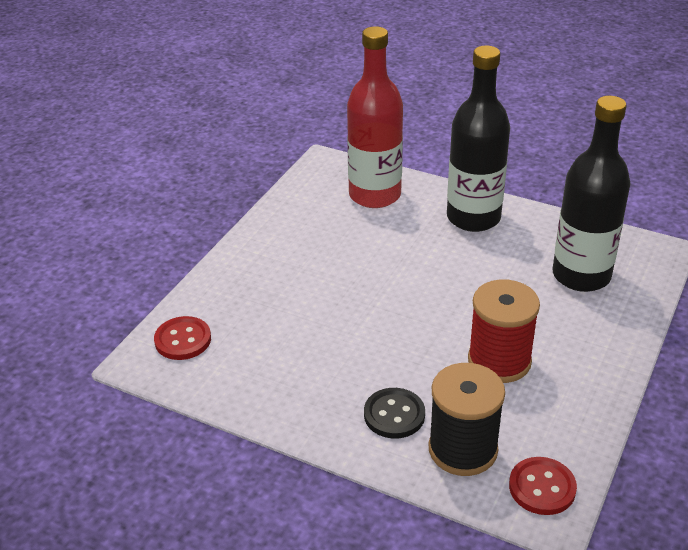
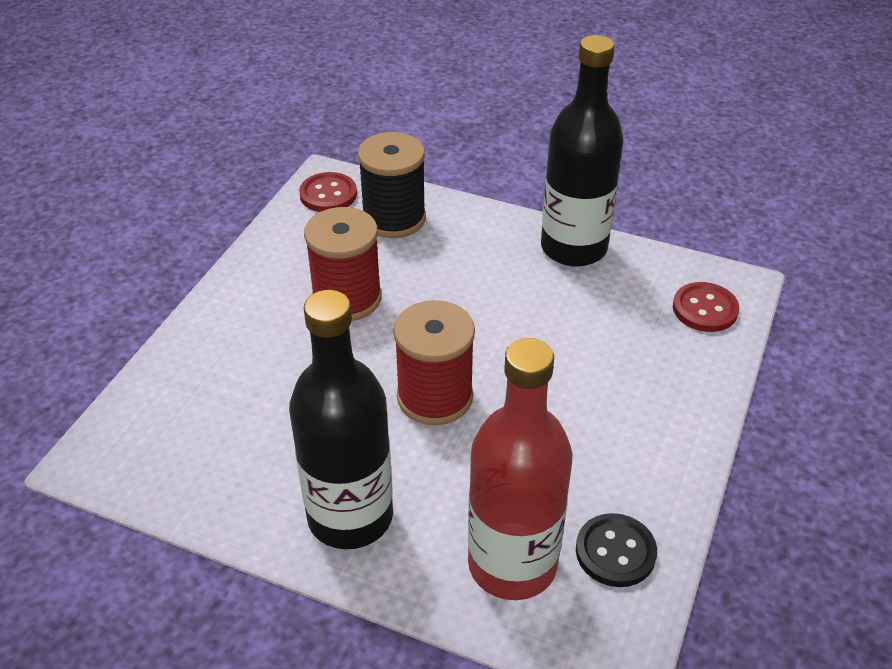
camera: 175 degrees right, 5 degrees up
black button [364,388,425,439] -> black button moved to [576,513,657,587]
black bottle [552,96,631,292] -> black bottle moved to [541,35,624,267]
none -> red spool [393,300,475,425]

